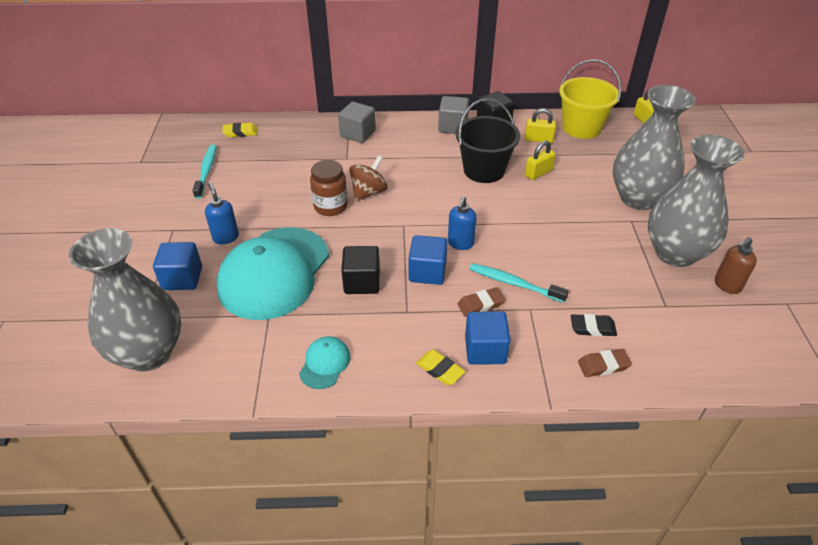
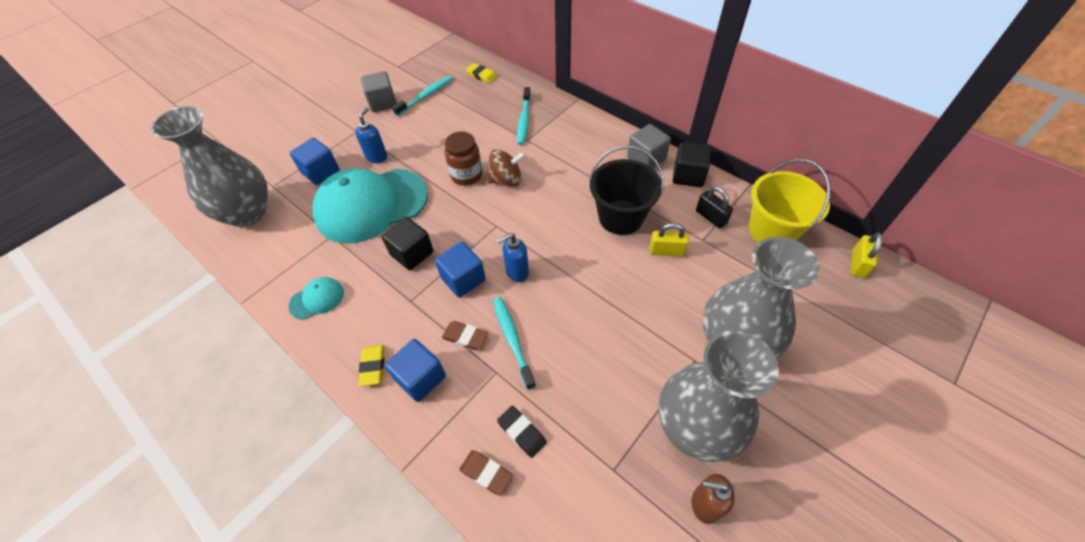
camera: 45 degrees right, 10 degrees up
grey cube [338,102,376,143] -> grey cube moved to [361,71,397,112]
yellow padlock [525,108,556,143] -> black padlock [696,186,733,229]
none -> turquoise toothbrush [517,87,531,145]

